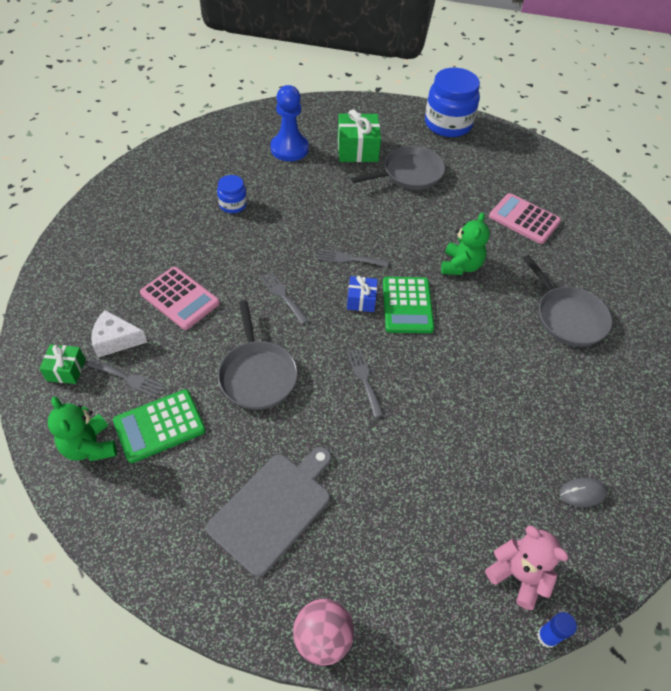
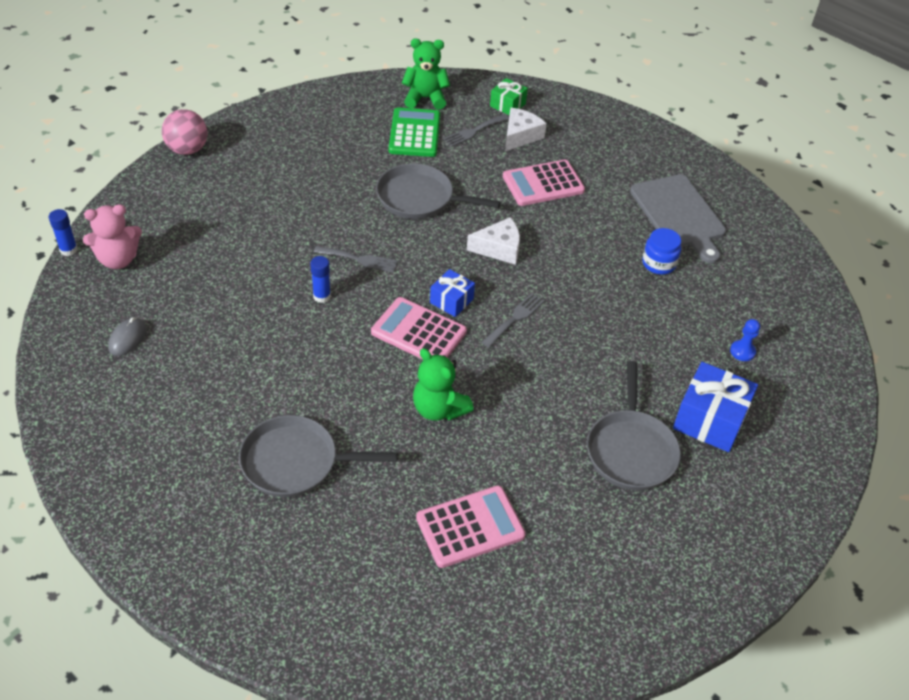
camera: 120 degrees right, 5 degrees down
grey cutting board [206,447,331,577] -> grey cutting board moved to [630,174,726,263]
grey fork [260,272,309,324] -> white cheese [467,217,520,265]
blue pawn [271,85,309,161] -> blue pawn [730,319,760,361], size x0.46
green gift [337,109,381,162] -> blue gift [673,362,758,452]
green calculator [383,277,434,333] -> pink calculator [371,297,467,359]
blue jar [425,68,480,137] -> none
none -> blue glue stick [310,256,331,303]

